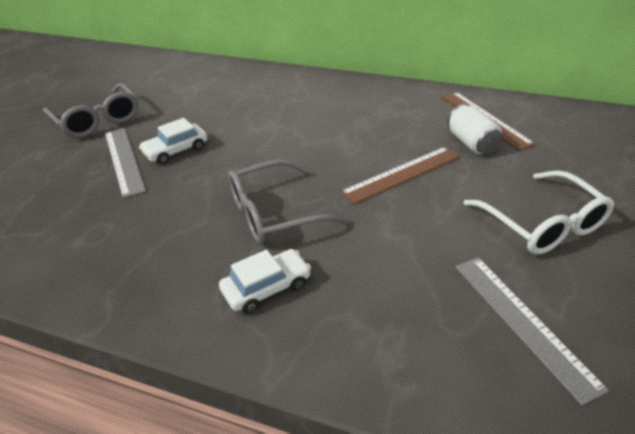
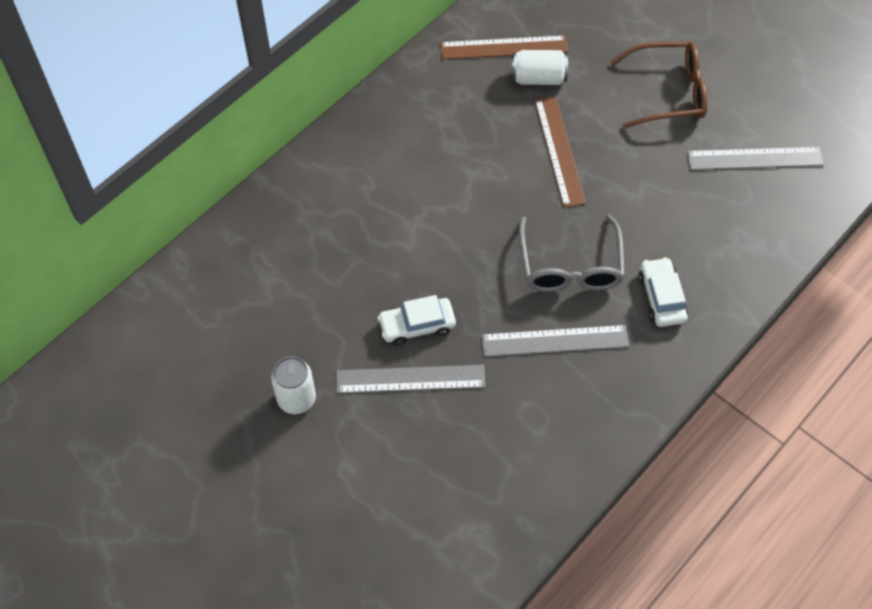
camera: 70 degrees left, 20 degrees up
grey glasses [43,83,138,138] -> white can [271,357,316,414]
white car [139,118,208,164] -> white car turned 90 degrees clockwise [378,295,456,346]
white glasses [463,170,614,254] -> brown glasses [610,42,707,129]
none -> grey ruler [482,325,629,357]

